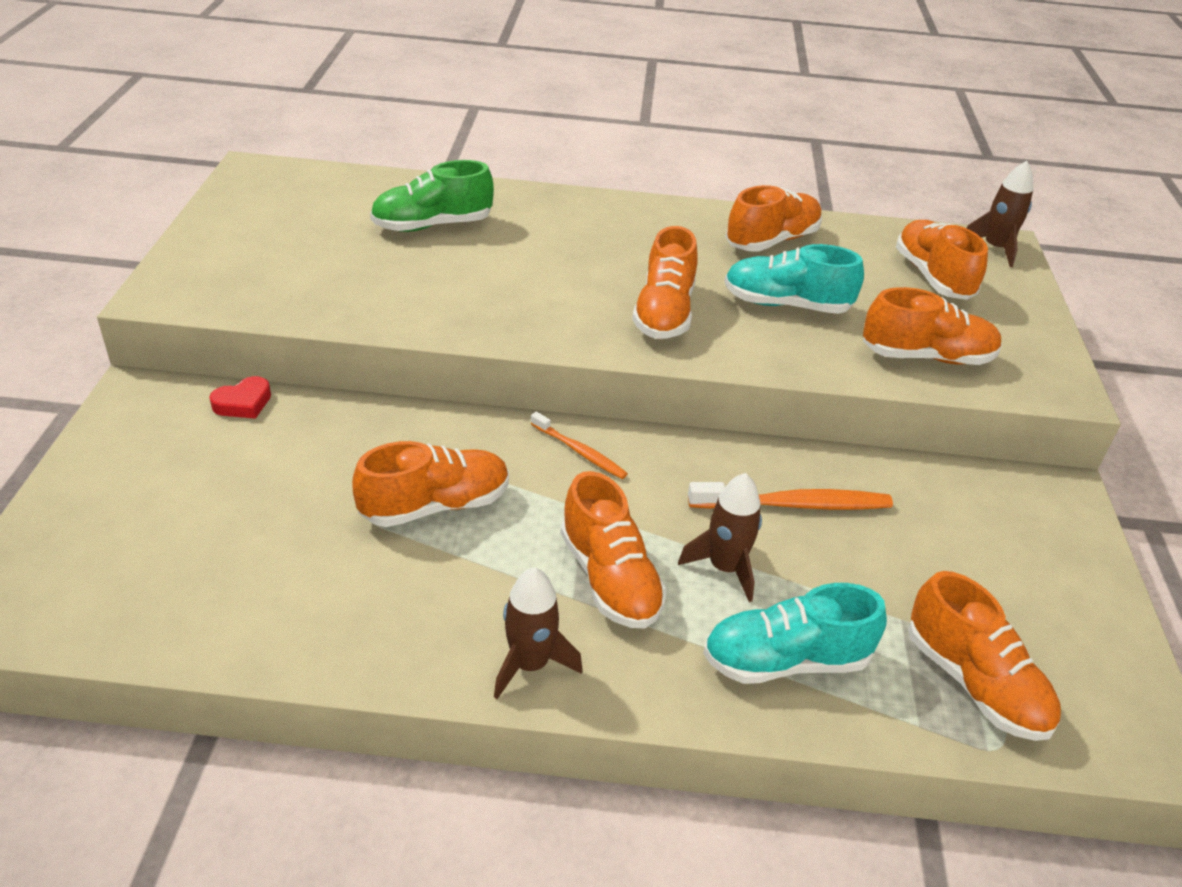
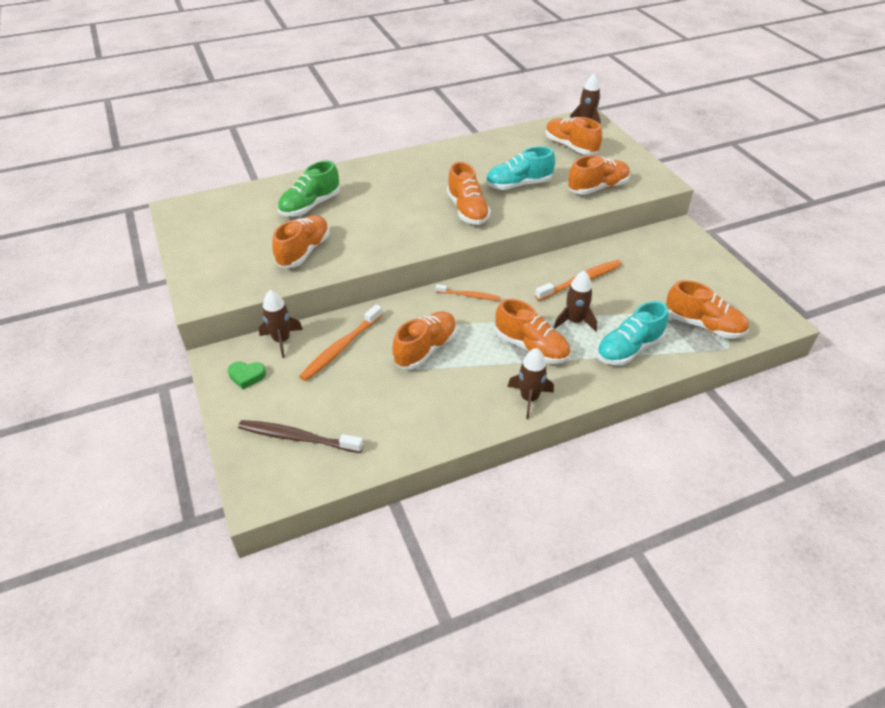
camera: 25 degrees left, 5 degrees up
red heart [209,376,271,419] -> brown rocket [259,290,303,358]
orange shoe [726,185,822,252] -> orange shoe moved to [272,215,330,268]
none -> green heart [228,361,266,390]
none -> brown toothbrush [238,420,363,453]
none -> orange toothbrush [299,304,383,381]

